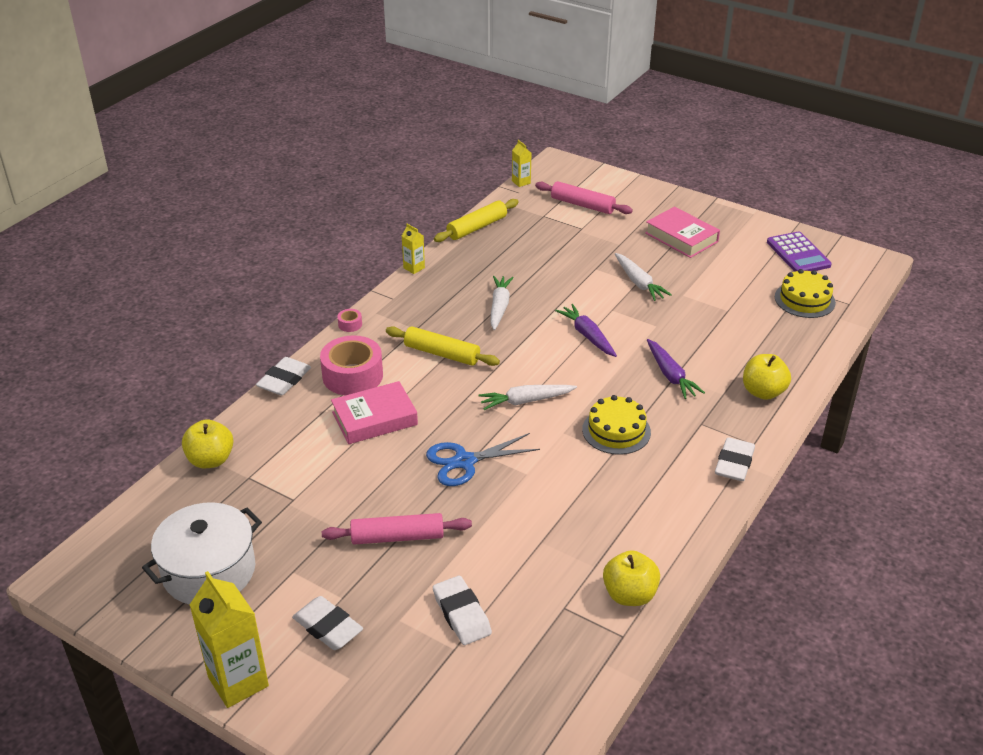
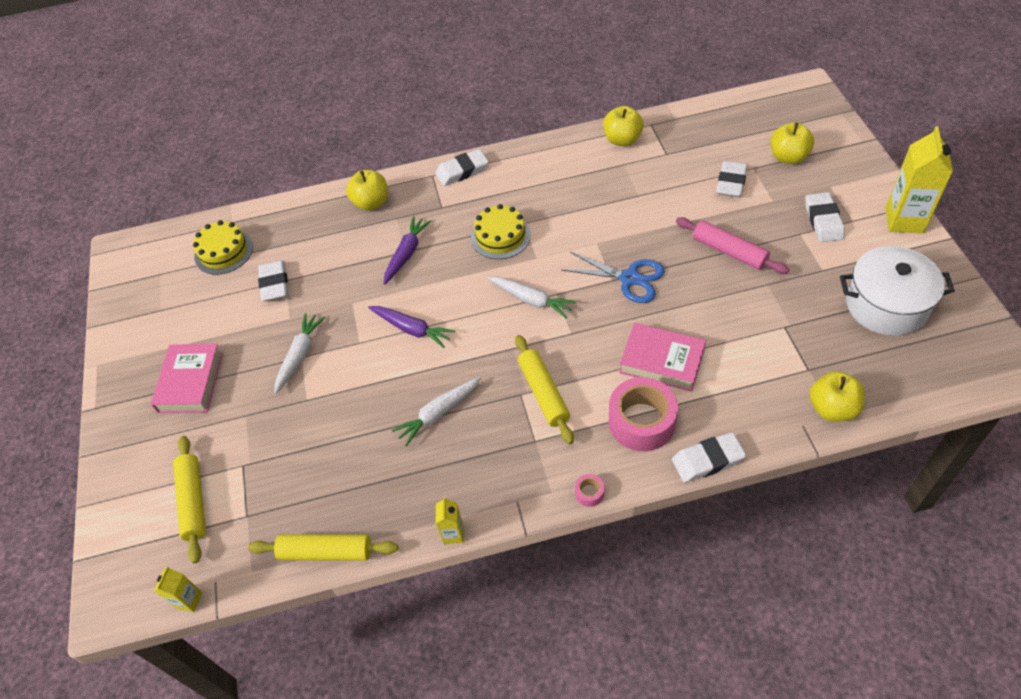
camera: 130 degrees left, 15 degrees up
pink rolling pin [535,181,633,214] -> yellow rolling pin [173,436,206,564]
purple carrot [555,304,617,357] -> purple carrot turned 75 degrees counterclockwise [368,306,455,348]
purple calculator [767,231,832,272] -> none
none -> white eraser [258,260,288,301]
none -> yellow apple [771,122,814,164]

